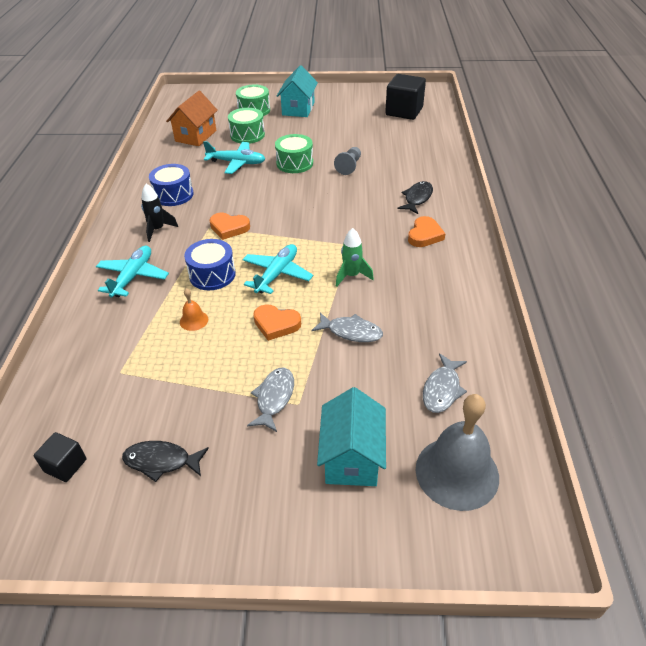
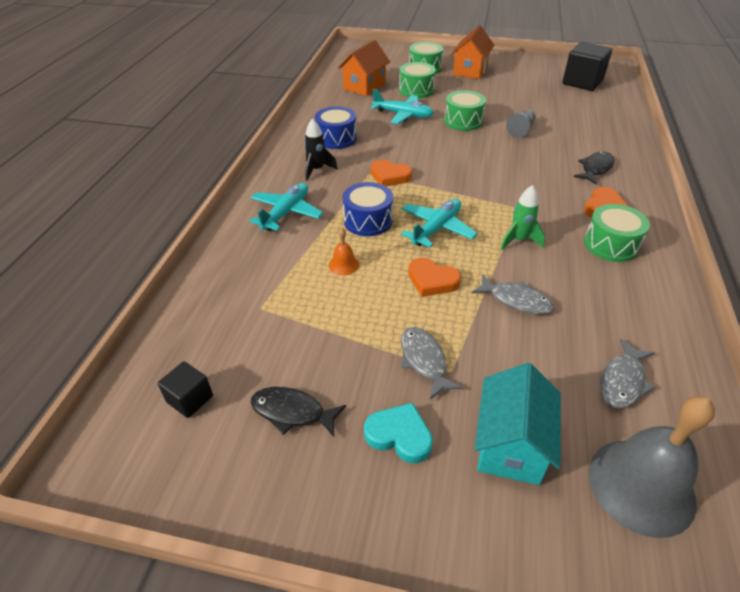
camera: 10 degrees right, 0 degrees up
grey fish [247,368,294,432] -> grey fish turned 45 degrees counterclockwise [401,327,463,400]
turquoise house [277,65,318,117] -> orange house [451,25,494,79]
none -> turquoise heart [364,403,433,463]
none -> green drum [584,204,650,262]

